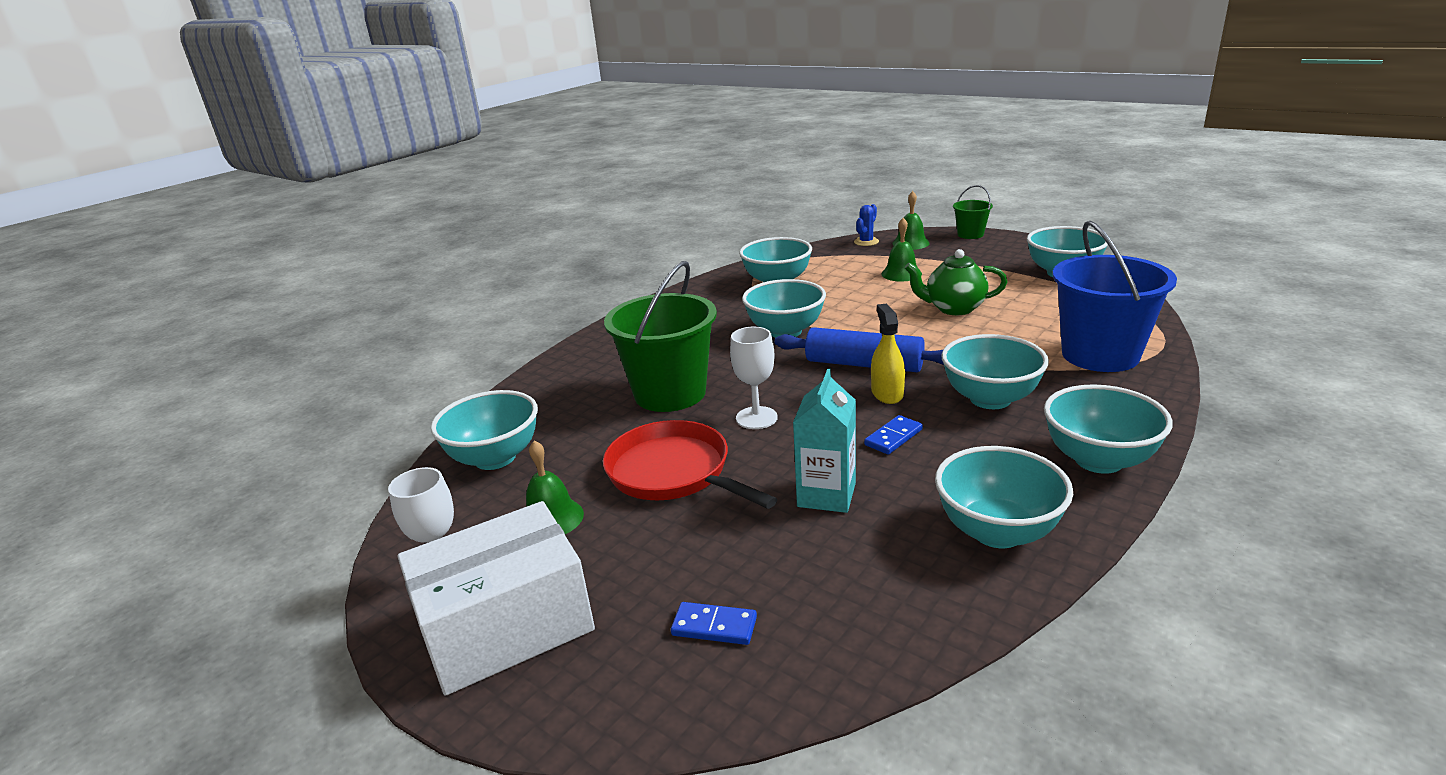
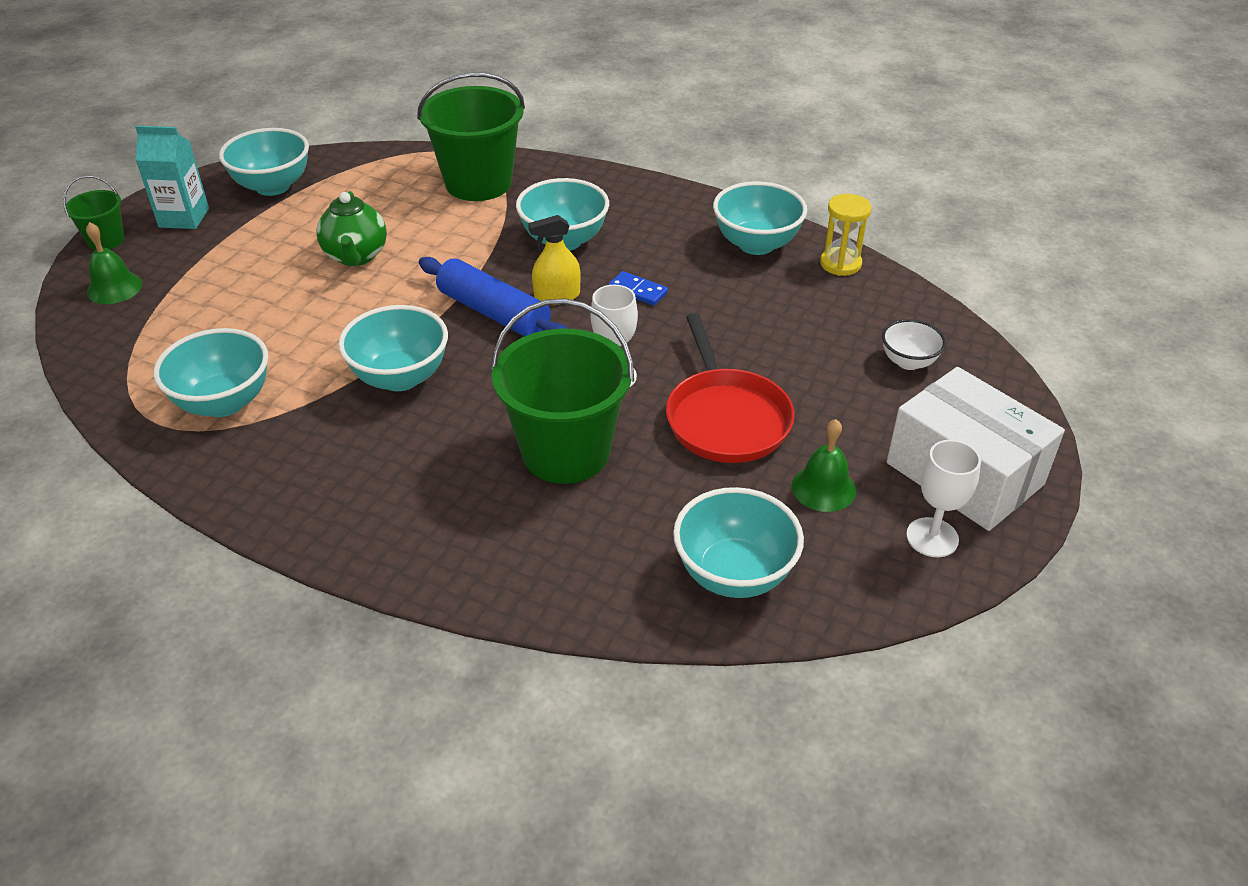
camera: 105 degrees left, 15 degrees up
red pan [603,420,778,509] -> red pan turned 45 degrees counterclockwise [666,313,795,463]
blue domino [671,602,757,645] -> white bowl [882,319,946,370]
blue rolling pin [775,327,944,372] -> blue rolling pin turned 60 degrees counterclockwise [419,257,568,337]
turquoise carton [793,369,856,513] -> turquoise carton moved to [135,126,209,229]
blue cactus [854,204,879,246] -> none
green bell [881,218,922,281] -> none
turquoise bowl [1044,385,1173,474] -> none
blue bucket [1052,221,1177,372] -> green bucket [417,72,525,201]
none -> yellow hourglass [820,194,872,276]

